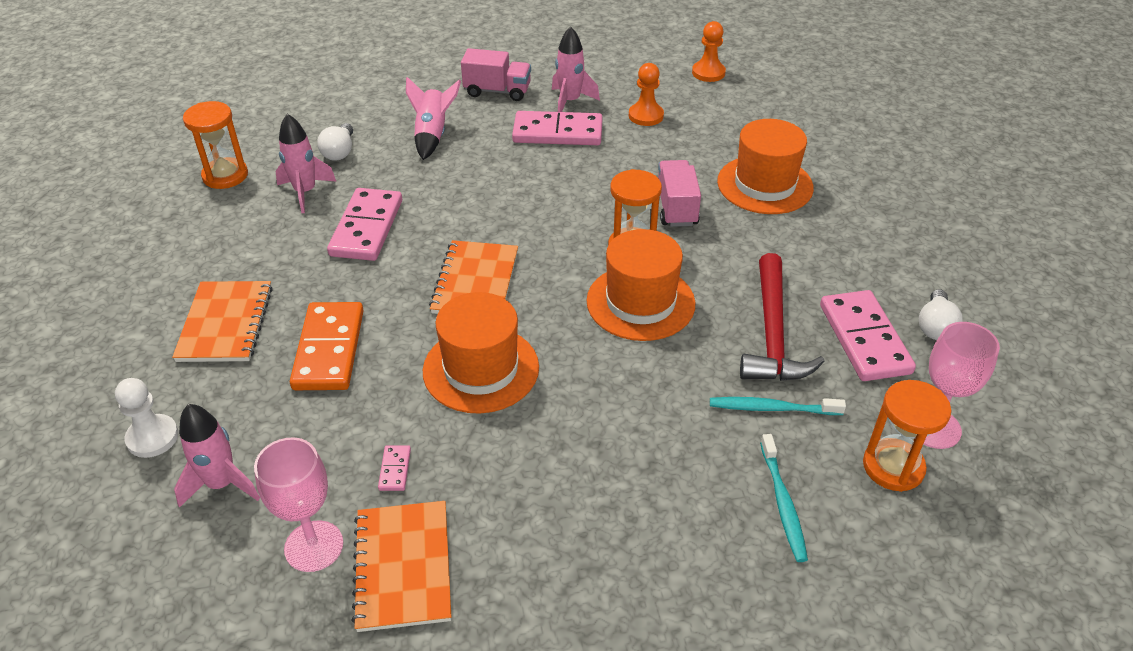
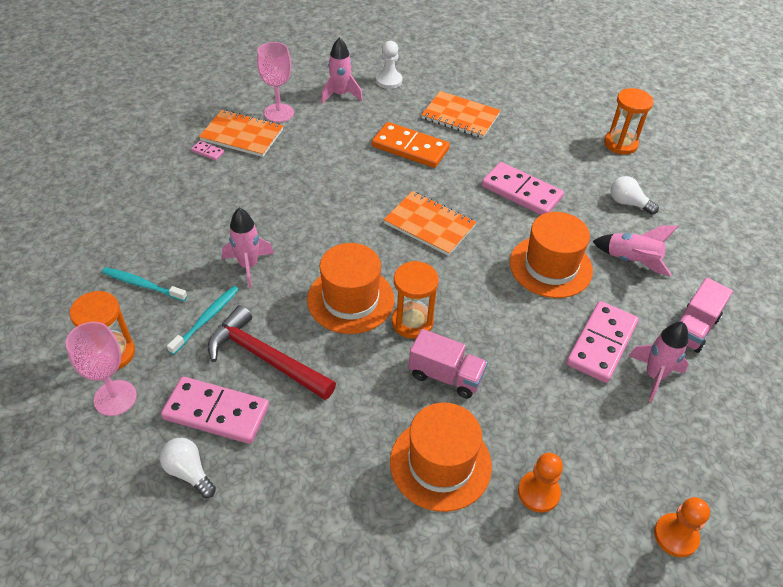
camera: 115 degrees right, 5 degrees up
pink rocket [275,114,337,213] -> pink rocket moved to [222,208,274,288]
pink domino [378,445,411,491] -> pink domino moved to [191,141,224,161]
orange hat [423,292,539,414] -> orange hat moved to [510,212,593,298]
orange pawn [629,63,664,126] -> orange pawn moved to [518,453,563,513]

